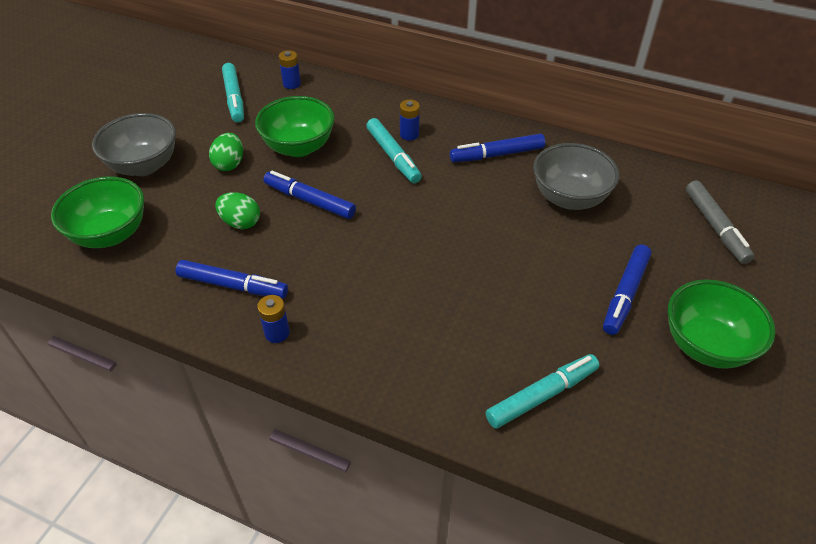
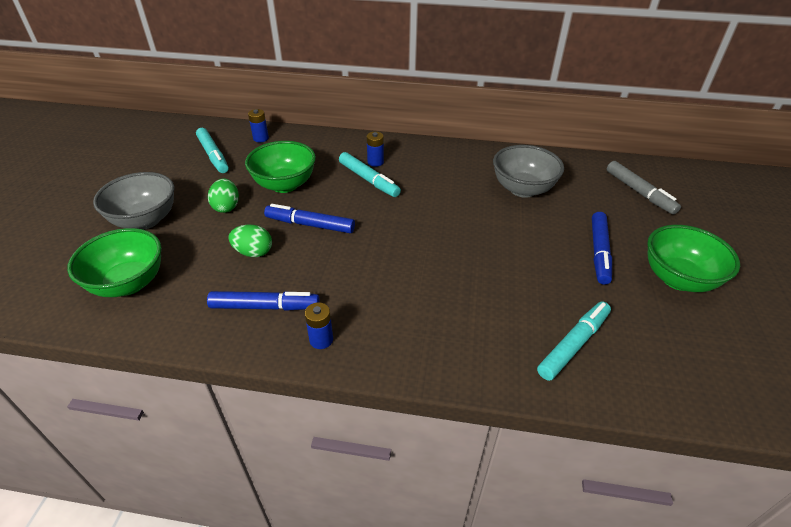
camera: 15 degrees left, 5 degrees down
blue marker [450,134,545,162] -> none

